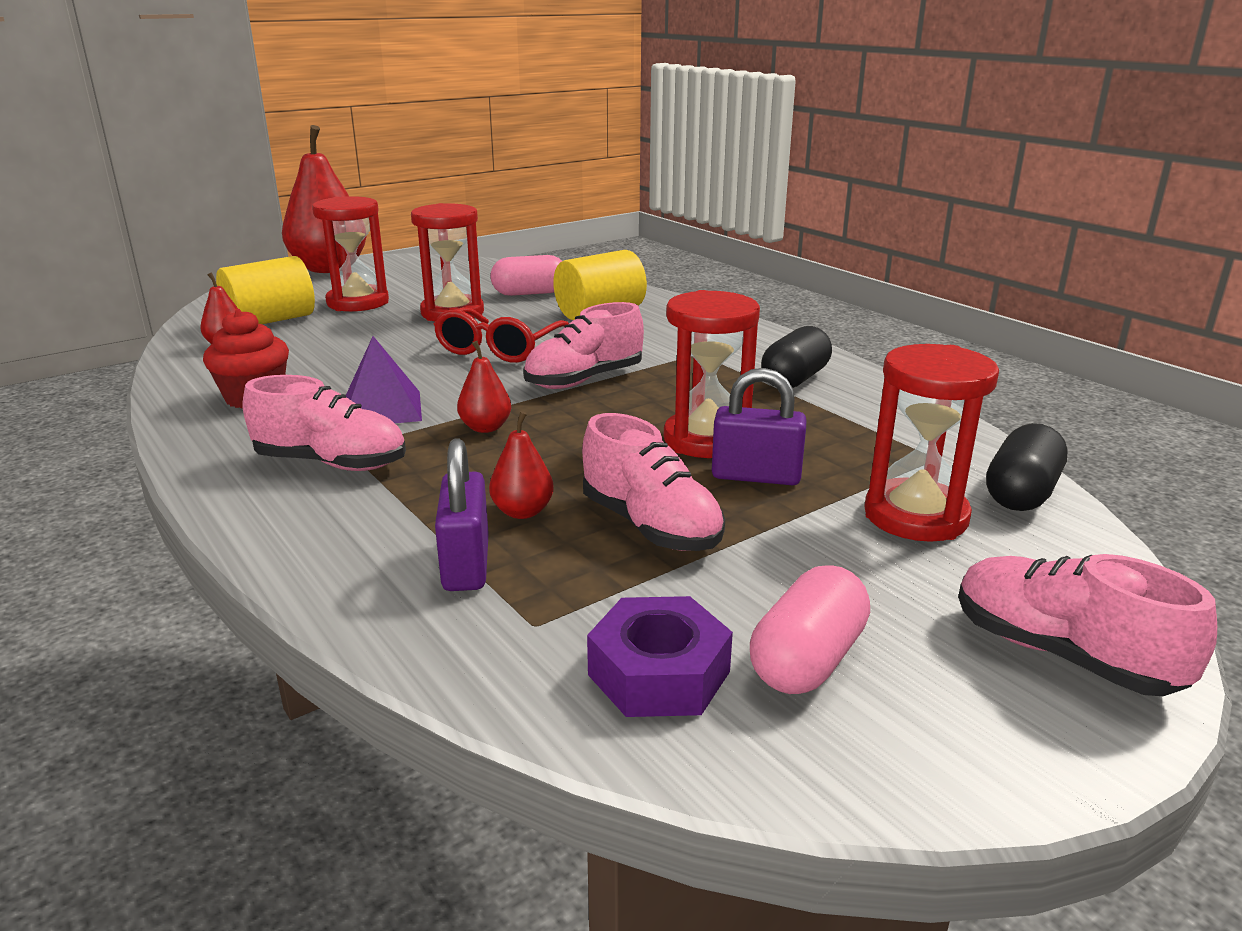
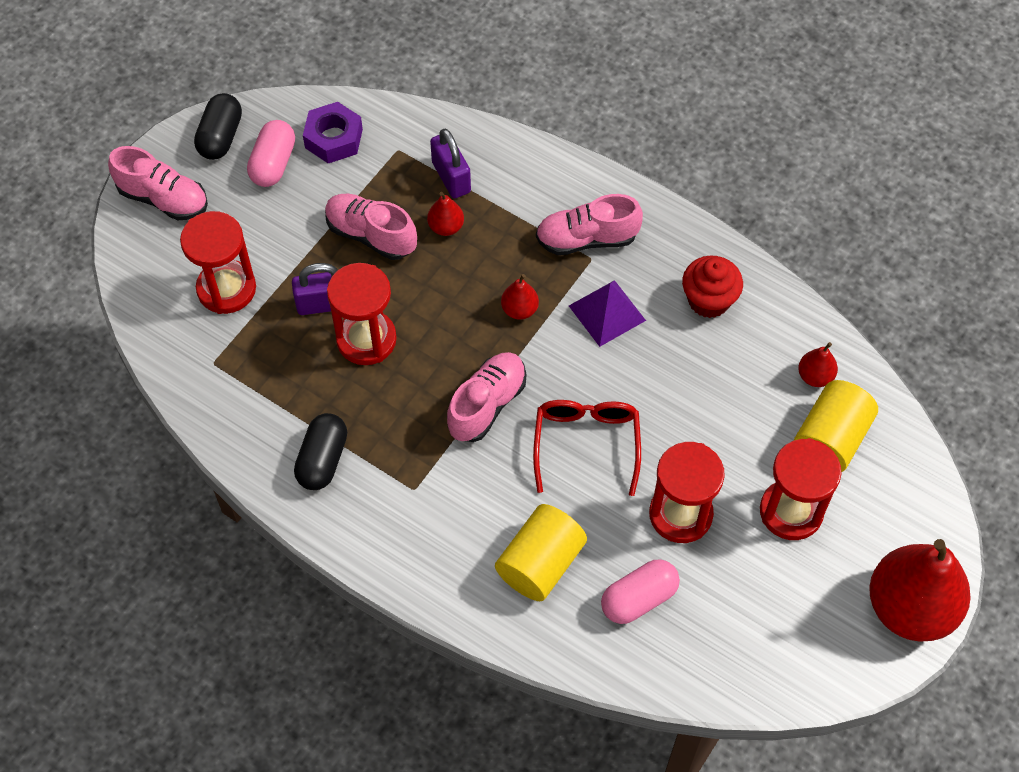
camera: 160 degrees right, 35 degrees up
black capsule [986,423,1068,511] -> black capsule moved to [194,93,242,160]

